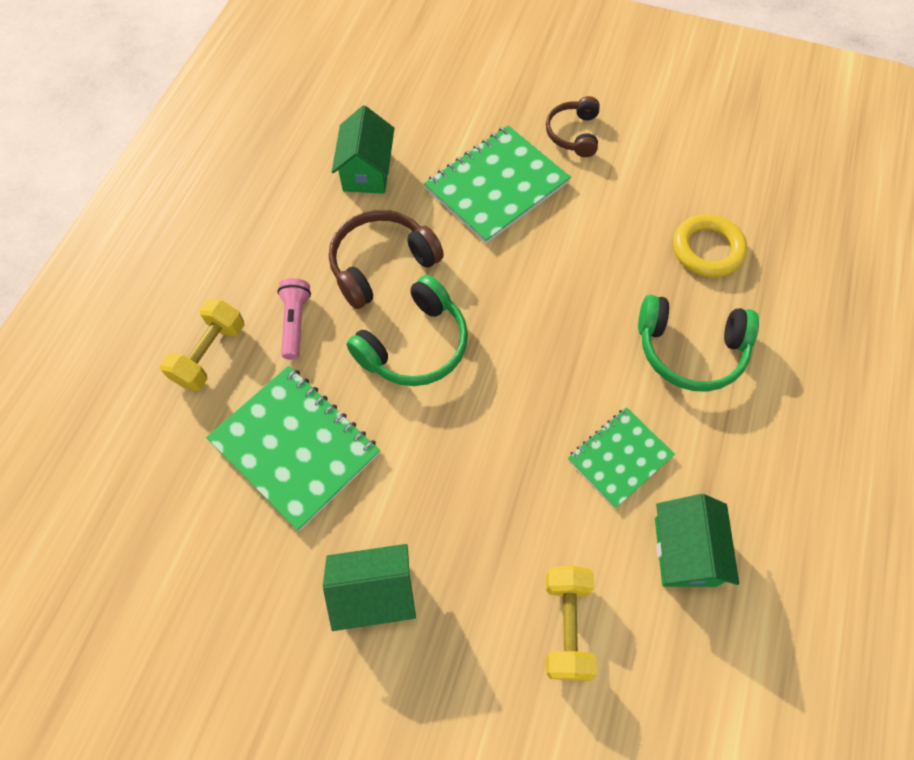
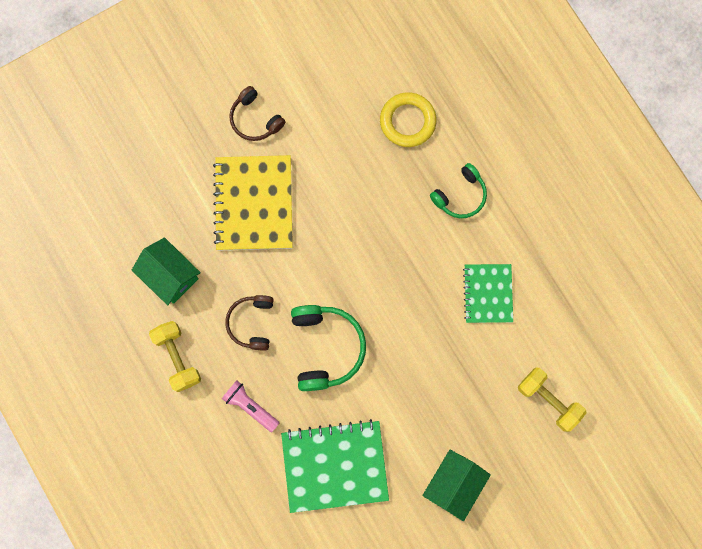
camera: 50 degrees left, 15 degrees up
yellow dumbbell [160,299,245,391] -> yellow dumbbell moved to [149,321,201,392]
brown headphones [329,210,444,309] -> brown headphones [225,295,274,350], size x0.65
green notebook [424,125,571,244] -> yellow notebook [213,155,293,251]
green headphones [638,295,759,392] -> green headphones [430,163,487,218], size x0.65
green house [655,494,739,587] -> none

